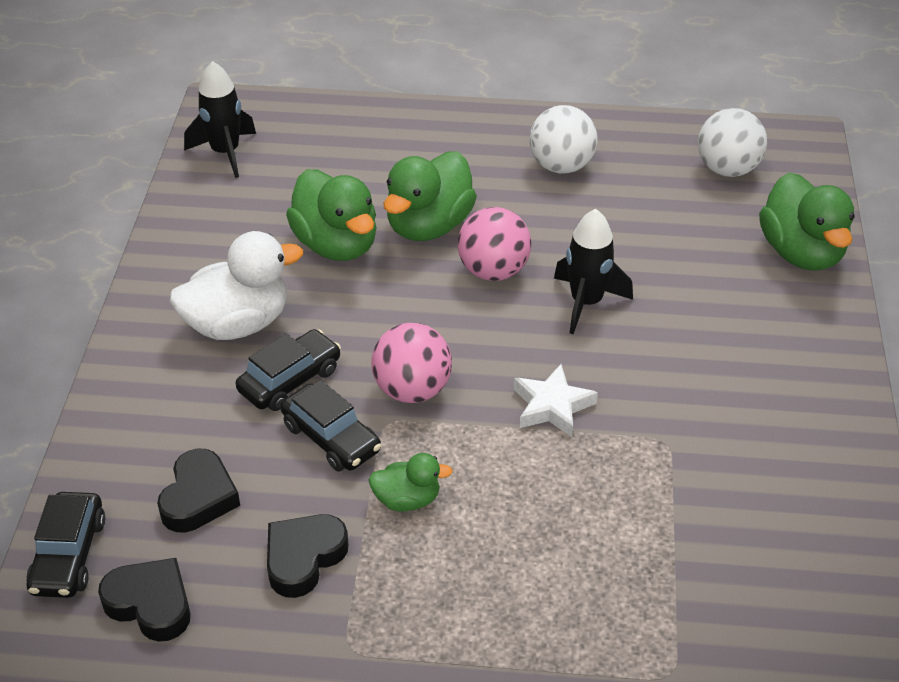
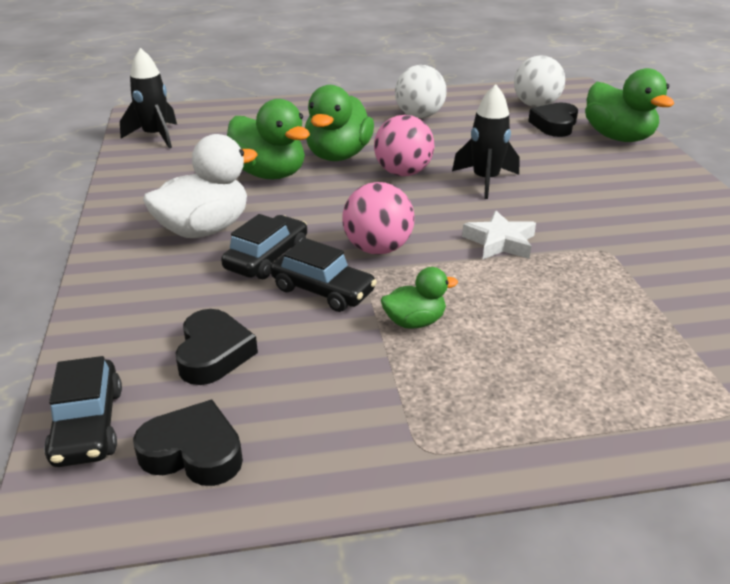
camera: 15 degrees left, 10 degrees down
black heart [267,514,349,598] -> black heart moved to [528,103,578,137]

